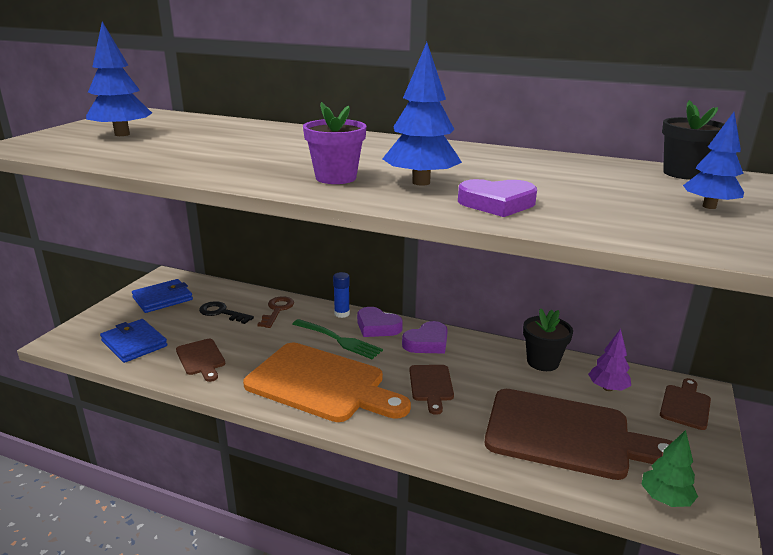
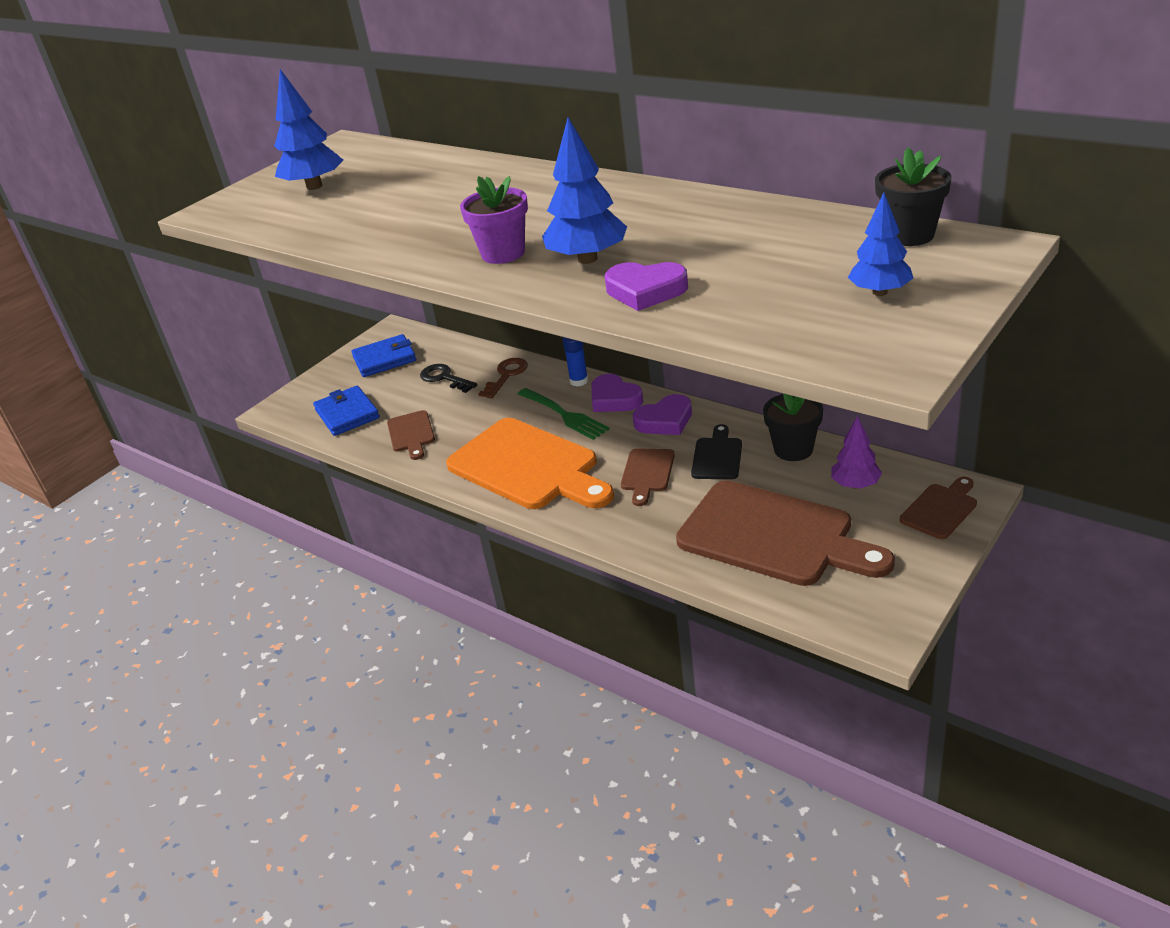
camera: 20 degrees right, 10 degrees up
green tree [641,430,698,507] -> none
none -> black cutting board [691,424,742,479]

